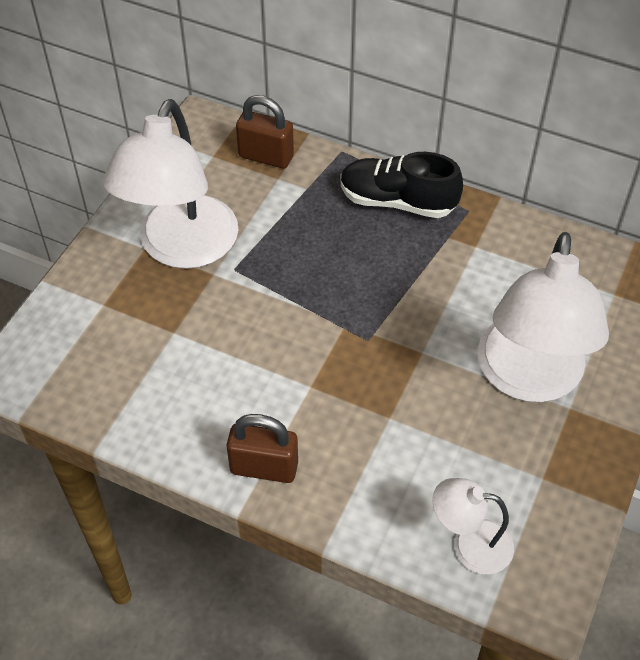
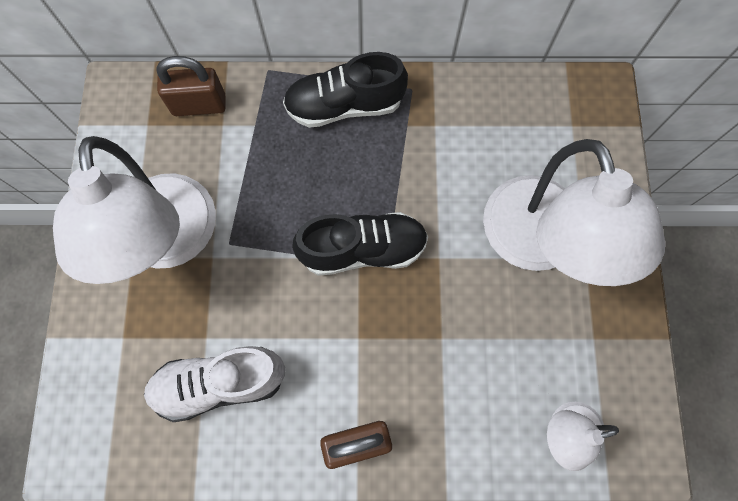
camera: 25 degrees left, 20 degrees up
none -> white shoe [144,346,285,422]
none -> black shoe [292,212,428,276]

